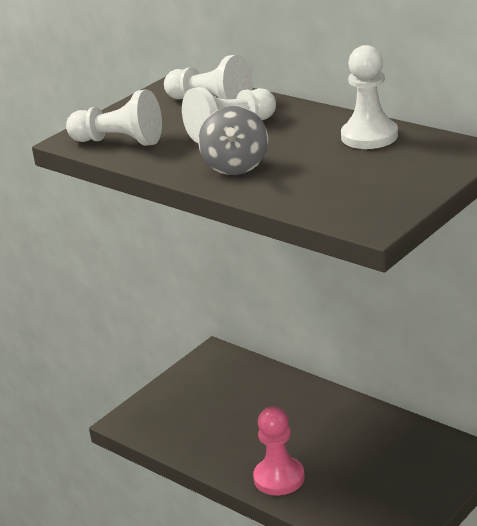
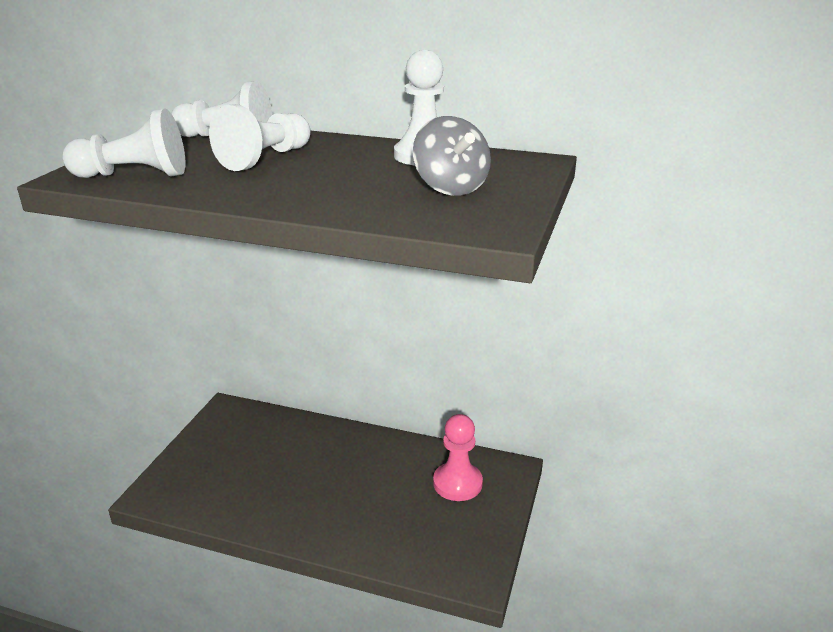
camera: 25 degrees left, 0 degrees up
grey spinning top [198,106,268,175] -> grey spinning top moved to [413,116,491,196]
pink pawn [253,406,305,495] -> pink pawn moved to [433,414,483,501]

